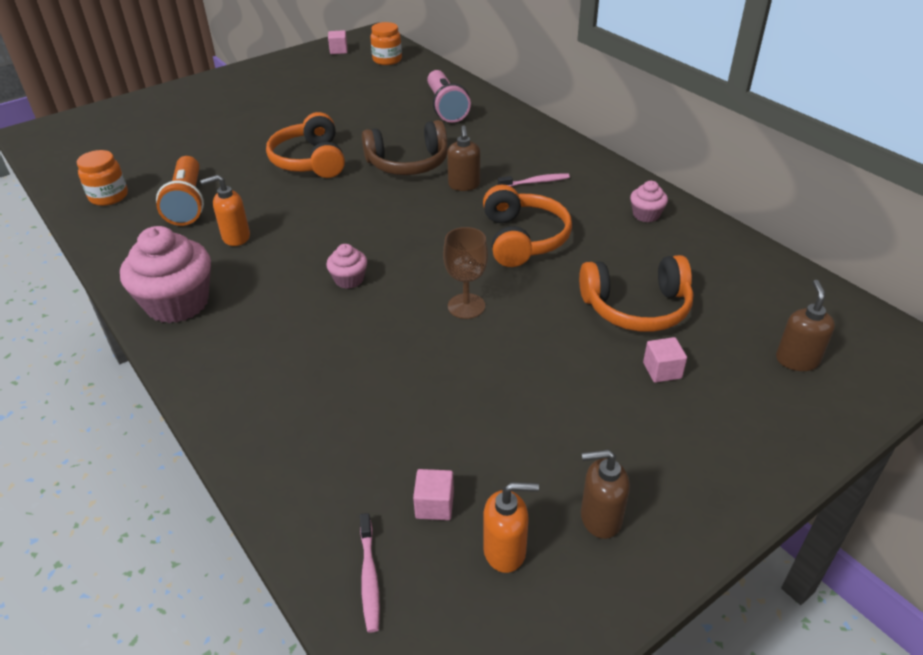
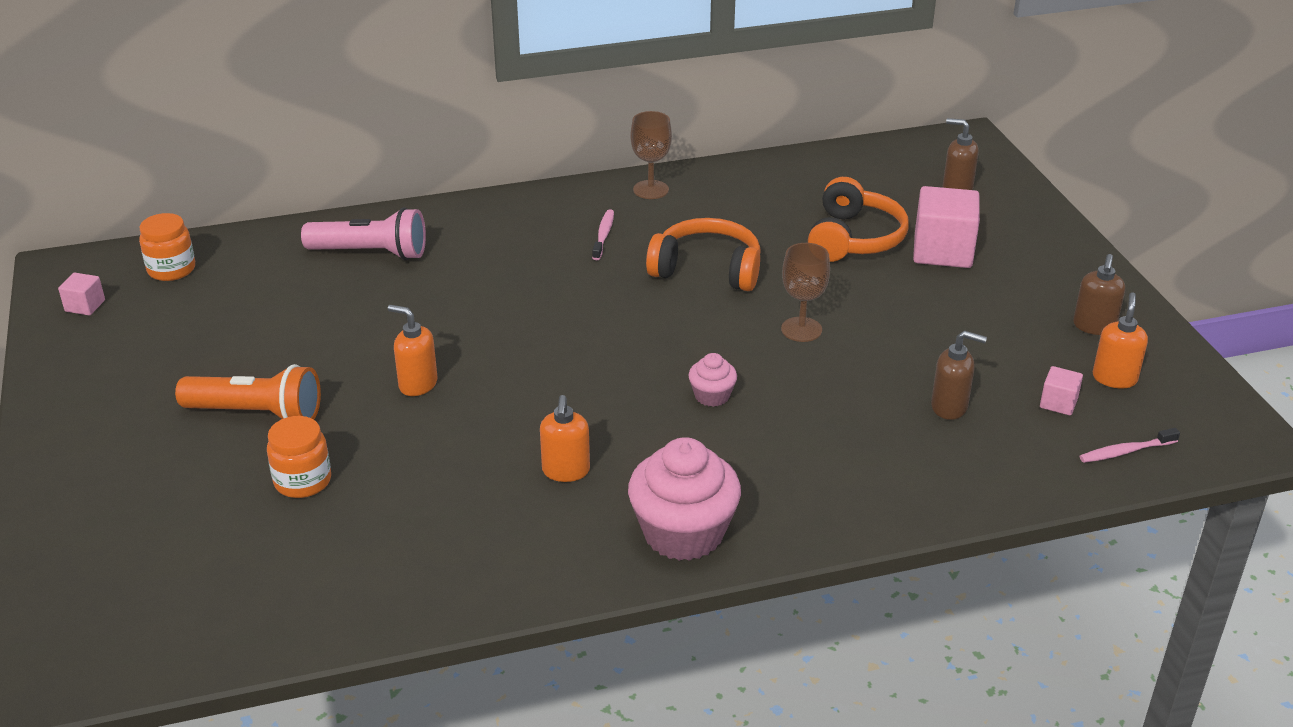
camera: 70 degrees left, 5 degrees down
orange jar [77,150,128,206] -> orange jar moved to [267,416,331,498]
orange flashlight [156,156,204,226] -> orange flashlight moved to [175,364,321,420]
orange headphones [266,112,345,178] -> orange soap dispenser [388,305,438,396]
pink toothbrush [360,513,380,633] -> pink toothbrush turned 150 degrees clockwise [1079,428,1180,463]
brown headphones [362,120,448,175] -> none
brown soap dispenser [447,125,480,191] -> brown soap dispenser moved to [931,331,987,420]
pink cupcake [630,181,668,222] -> none
pink cube [643,337,687,383] -> pink cube [913,186,980,268], size x2.06
none -> brown goblet [630,111,672,199]

